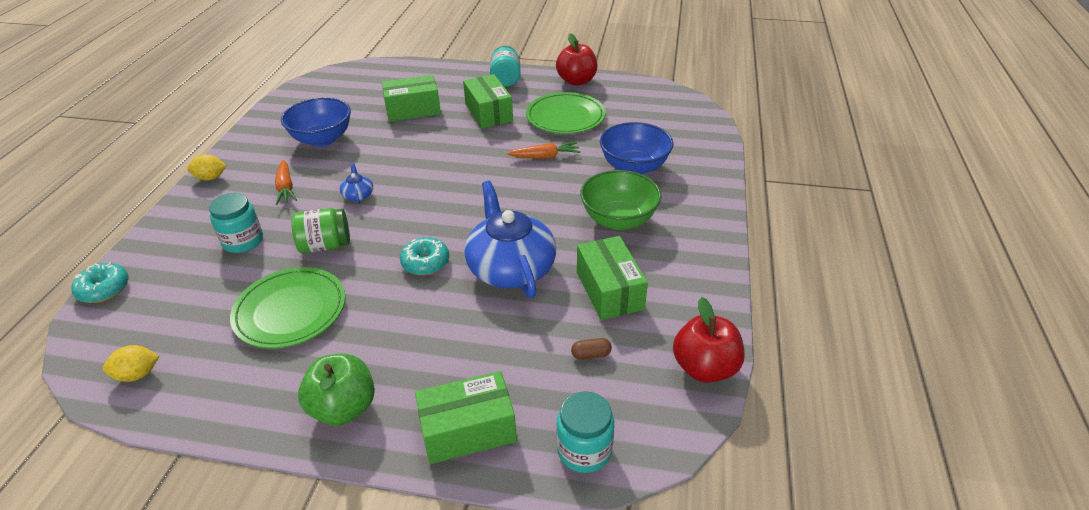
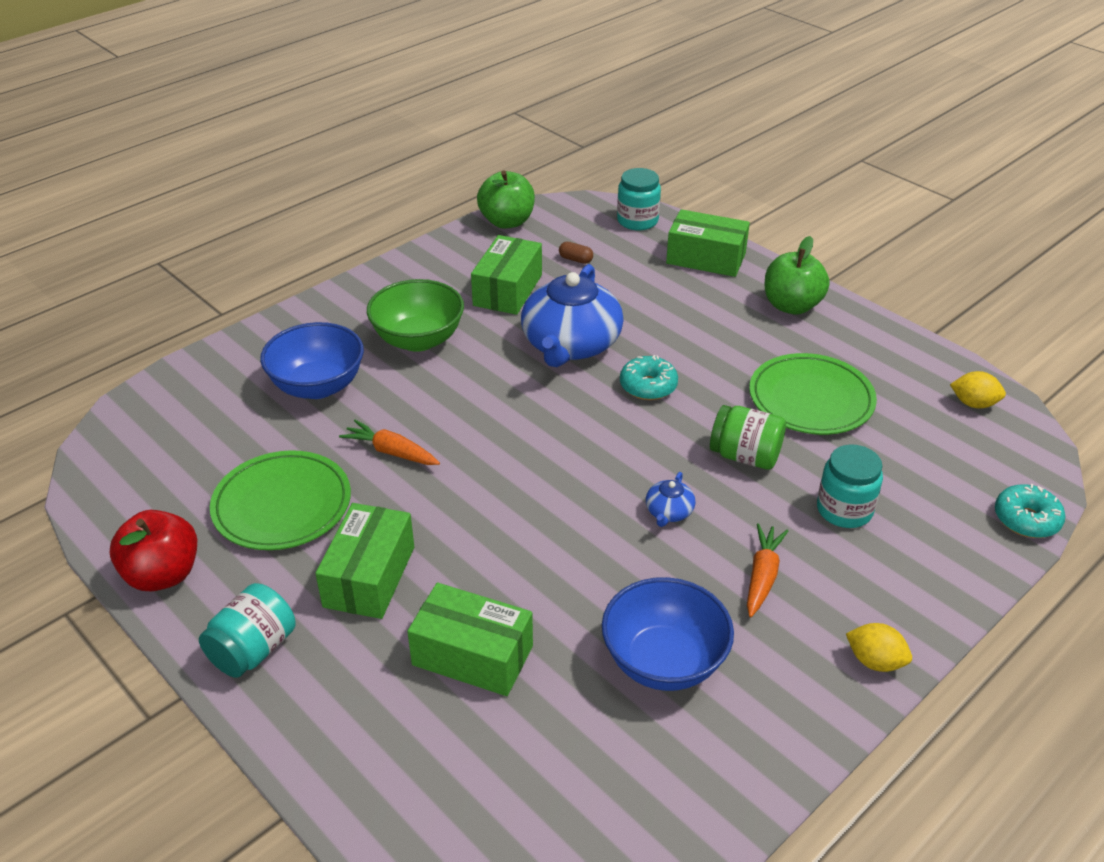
camera: 145 degrees left, 0 degrees up
red apple [673,297,744,383] -> green apple [477,171,535,229]

